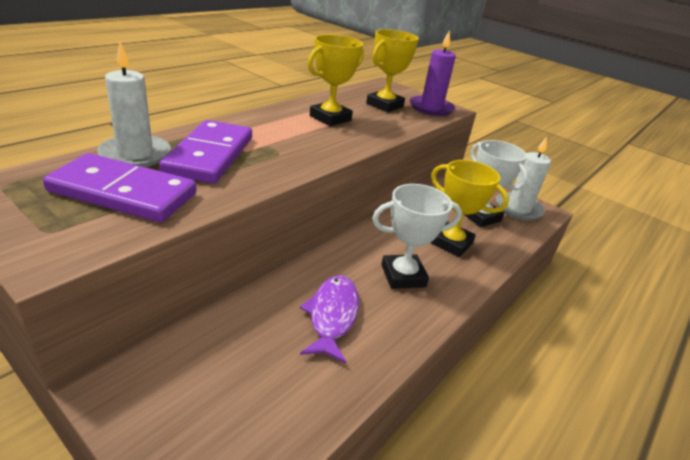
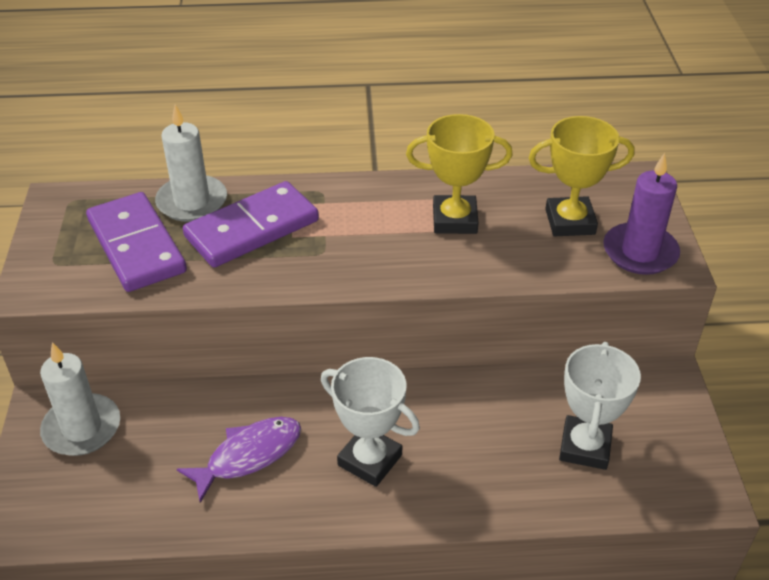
camera: 50 degrees right, 10 degrees up
yellow trophy [431,160,509,257] -> none
white candle [496,136,551,221] -> white candle moved to [40,342,120,456]

